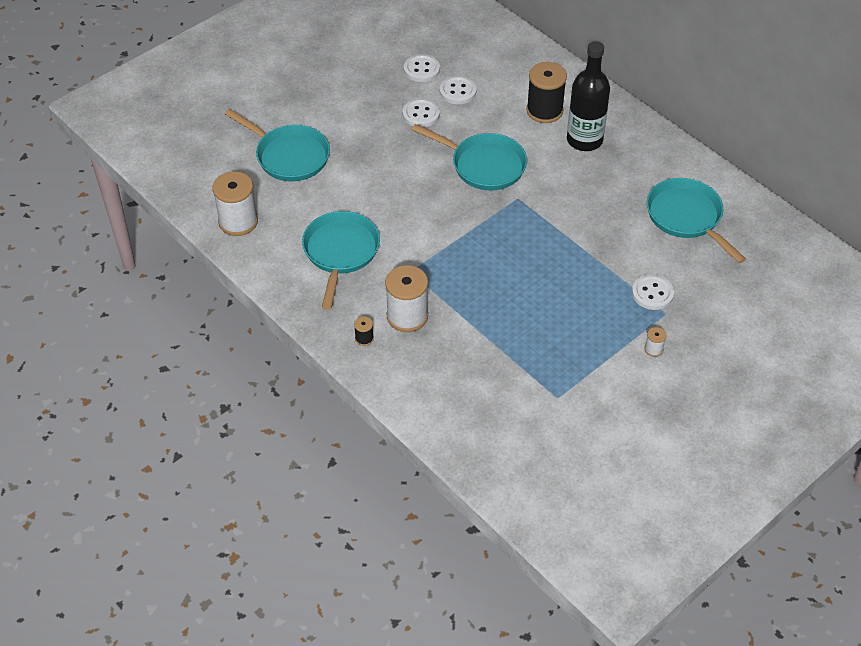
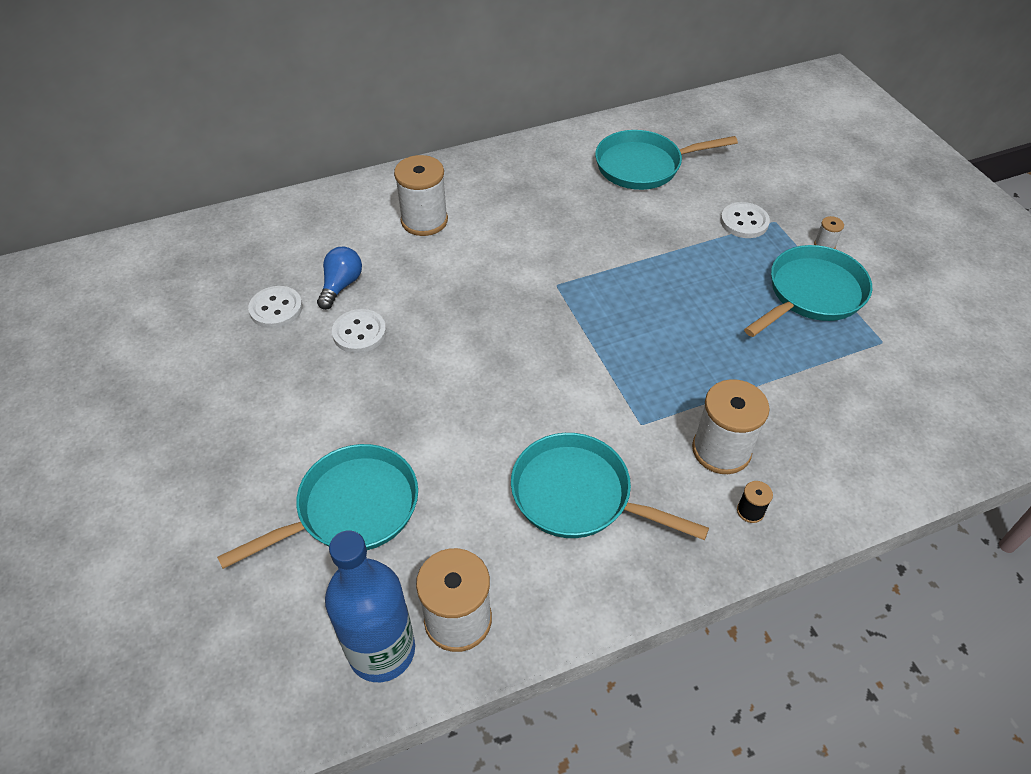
camera: 70 degrees left, 0 degrees up
turquoise pan [412,124,527,190] -> turquoise pan moved to [744,245,872,337]
white button [440,76,476,104] -> blue light bulb [317,247,362,310]
black spool [526,62,567,123] -> white spool [394,155,448,236]
black bottle [567,41,610,151] -> none
none -> blue bottle [325,530,415,682]

